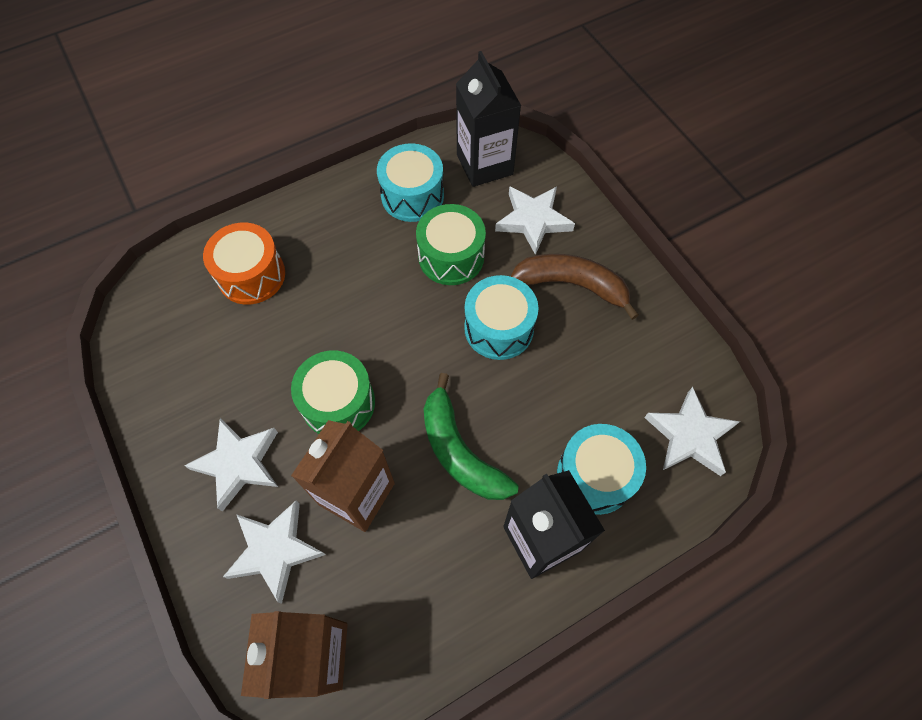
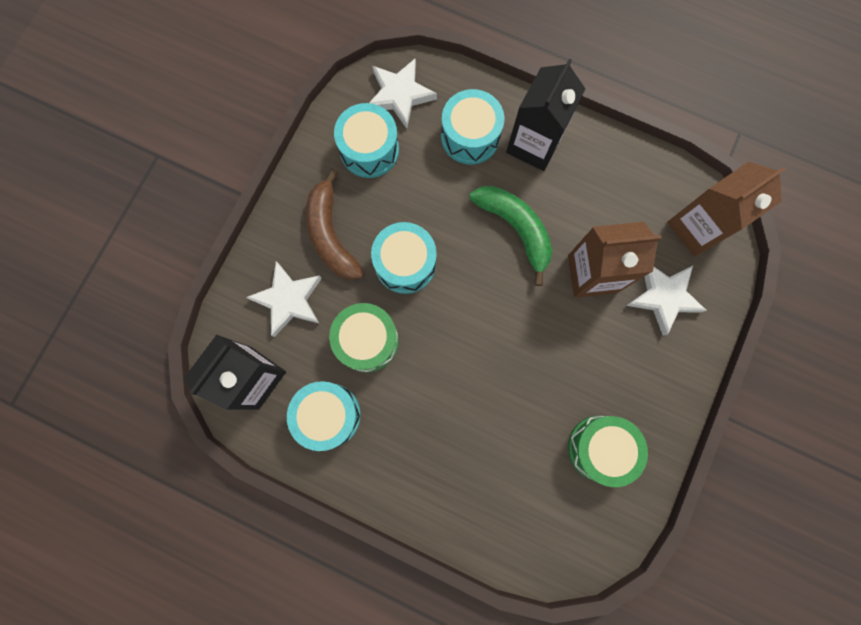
camera: 125 degrees left, 15 degrees up
white star [184,418,278,512] -> none
orange drum [203,223,285,305] -> none
green drum [291,350,375,434] -> green drum moved to [568,416,648,487]
green banana [424,373,519,500] -> green banana turned 60 degrees counterclockwise [469,186,552,286]
none -> turquoise drum [334,103,399,178]

